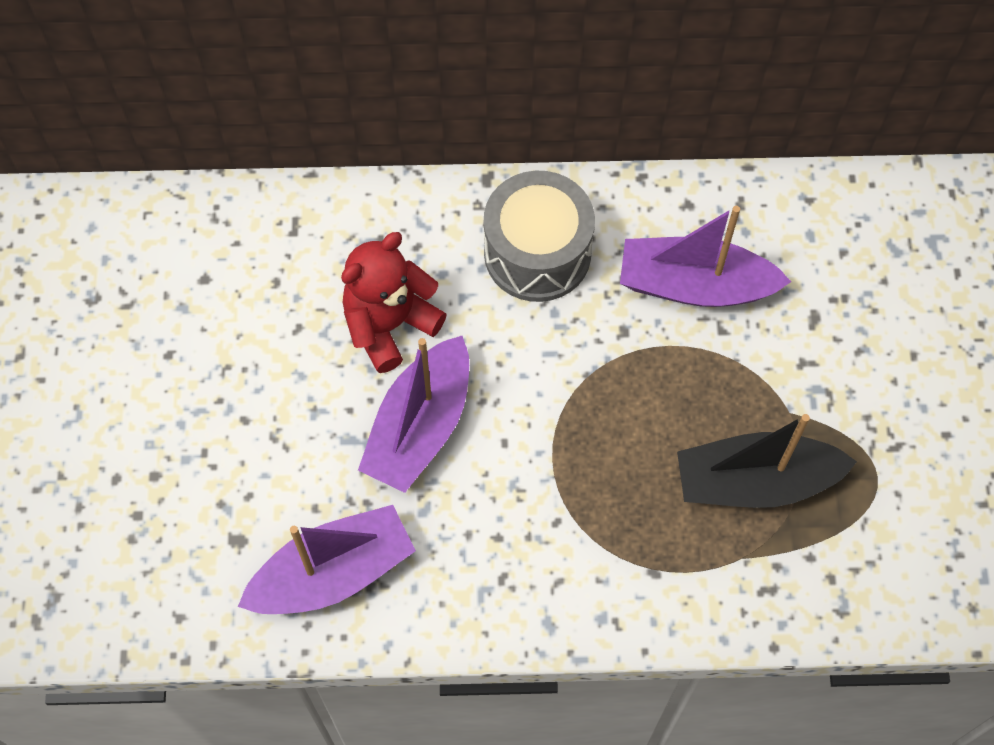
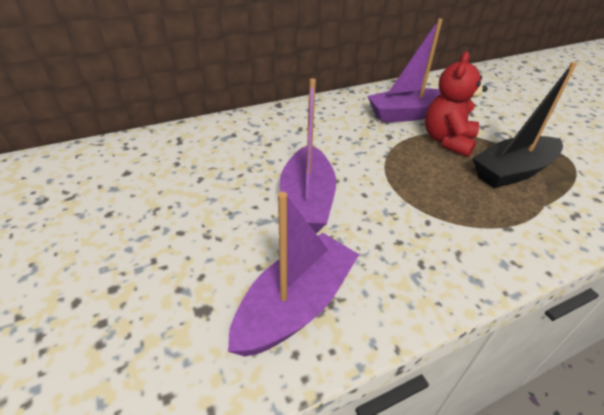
camera: 25 degrees left, 25 degrees down
red teddy bear [341,232,447,373] -> red teddy bear moved to [425,52,488,157]
grey drum [484,171,595,302] -> none

